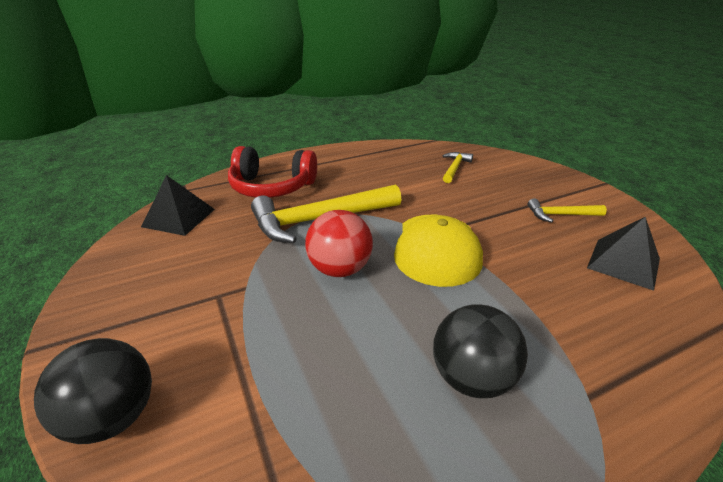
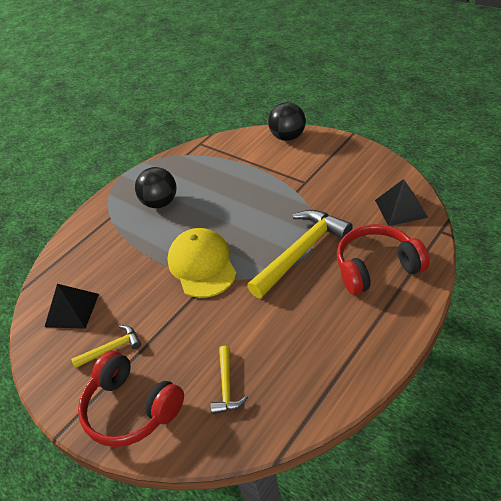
camera: 160 degrees right, 10 degrees up
red ball [305,210,373,277] -> none
none -> red headphones [78,351,184,447]

